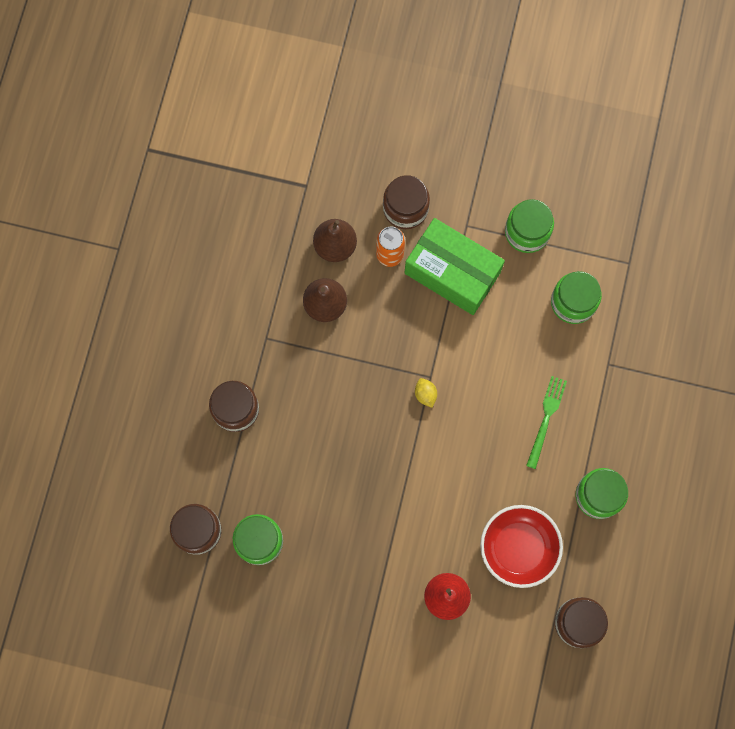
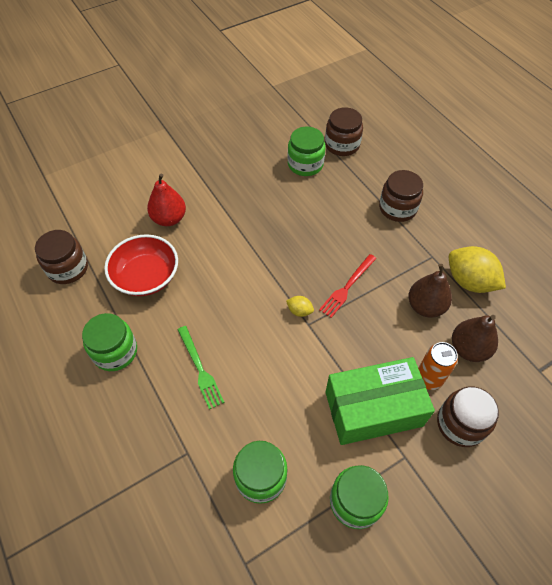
camera: 135 degrees right, 20 degrees down
none -> red fork [319,254,377,318]
none -> yellow lemon [449,246,506,293]

